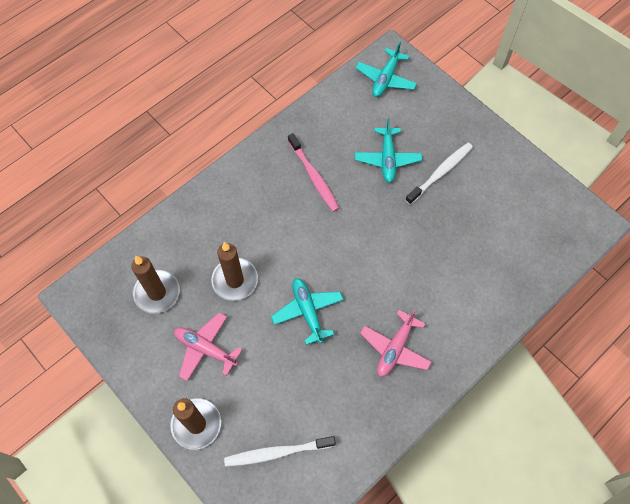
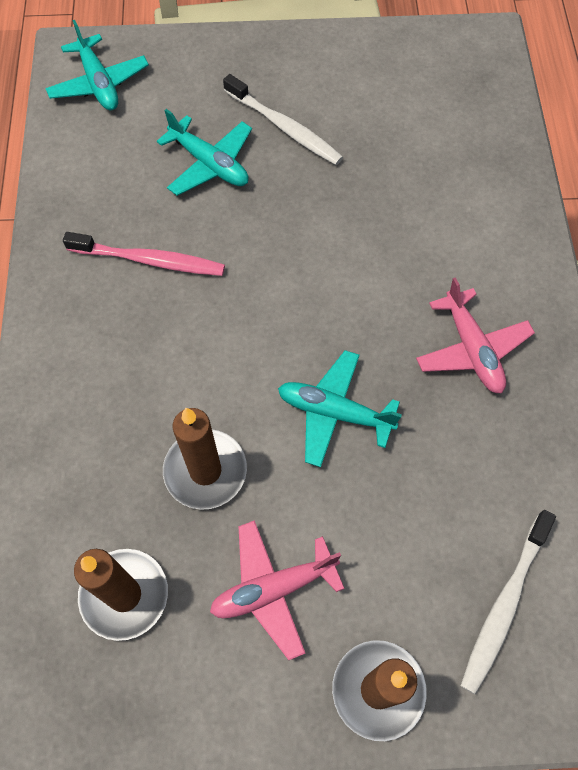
camera: 50 degrees left, 0 degrees up
white toothbrush [405,143,473,205] -> white toothbrush turned 135 degrees clockwise [223,74,343,165]

